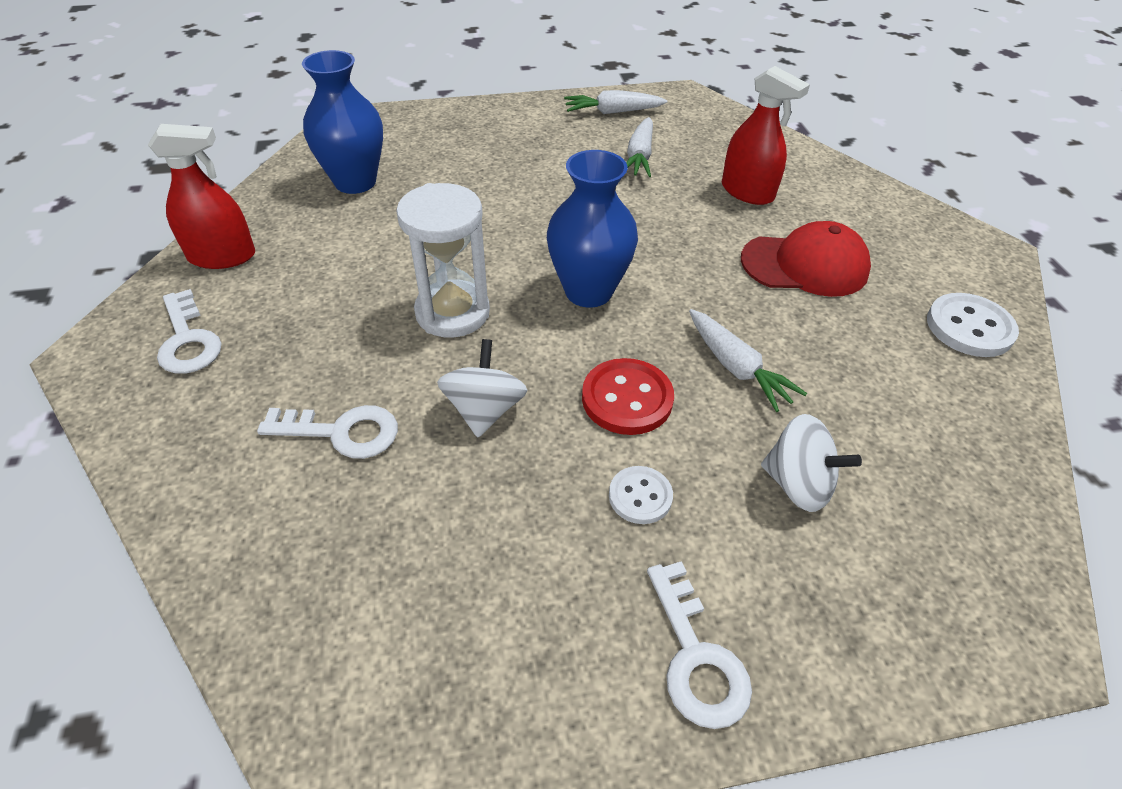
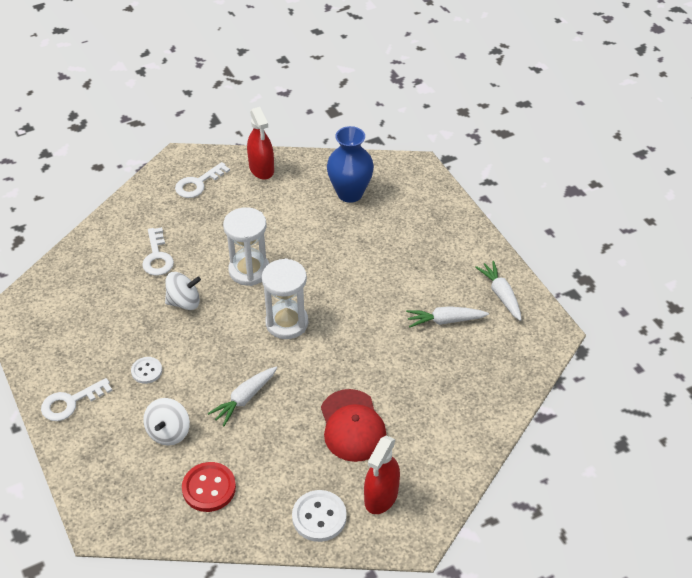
camera: 75 degrees right, 0 degrees up
blue vase [547,150,638,308] -> white hourglass [262,258,308,339]
red button [582,358,674,435] -> red button moved to [182,462,236,512]
red spray bottle [722,66,810,205] -> red spray bottle moved to [364,435,400,514]

